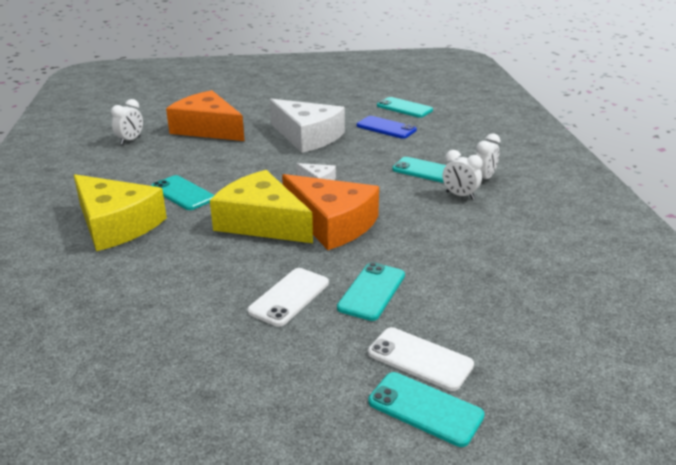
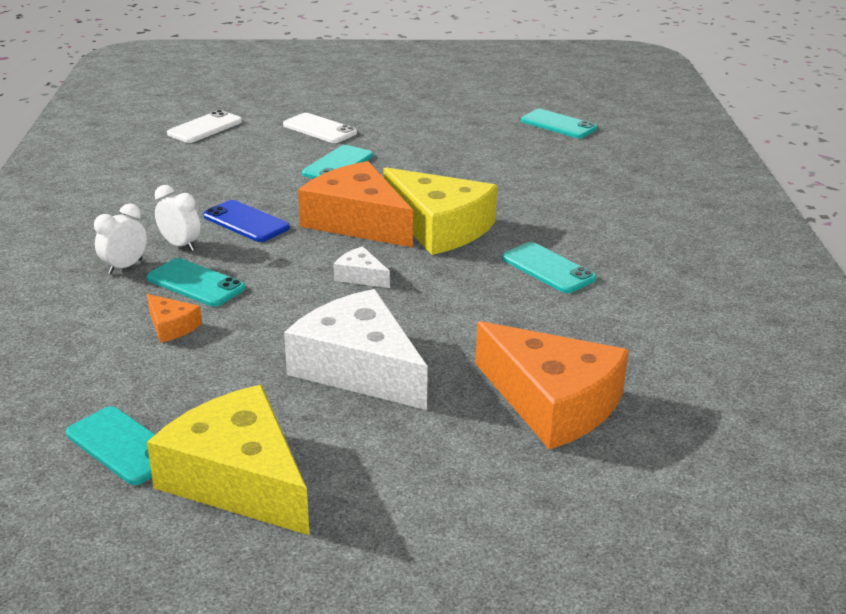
camera: 175 degrees left, 0 degrees up
yellow cheese [74,174,167,251] -> yellow cheese moved to [147,385,310,535]
white clock [111,99,143,144] -> none
white phone [247,268,329,327] -> white phone moved to [167,110,242,143]
blue phone [357,116,417,139] -> blue phone moved to [203,200,290,242]
turquoise phone [368,372,485,447] -> turquoise phone moved to [521,109,597,138]
none -> orange cheese [147,294,202,343]

